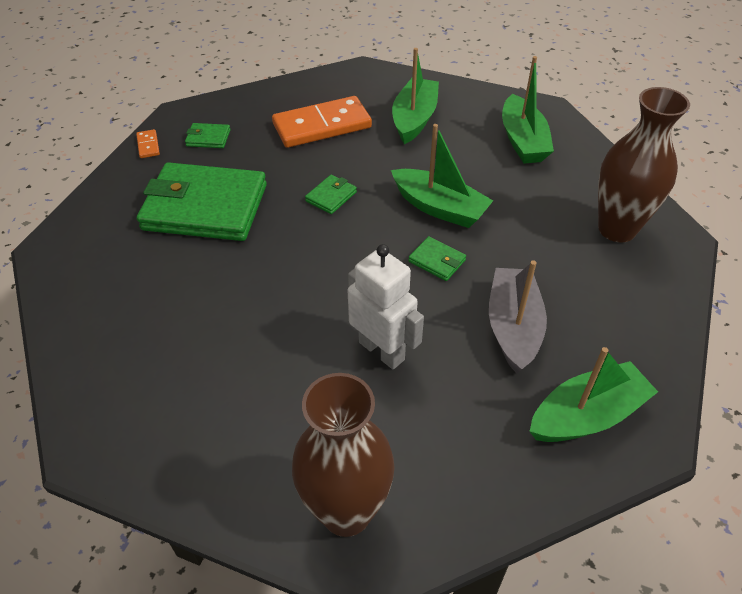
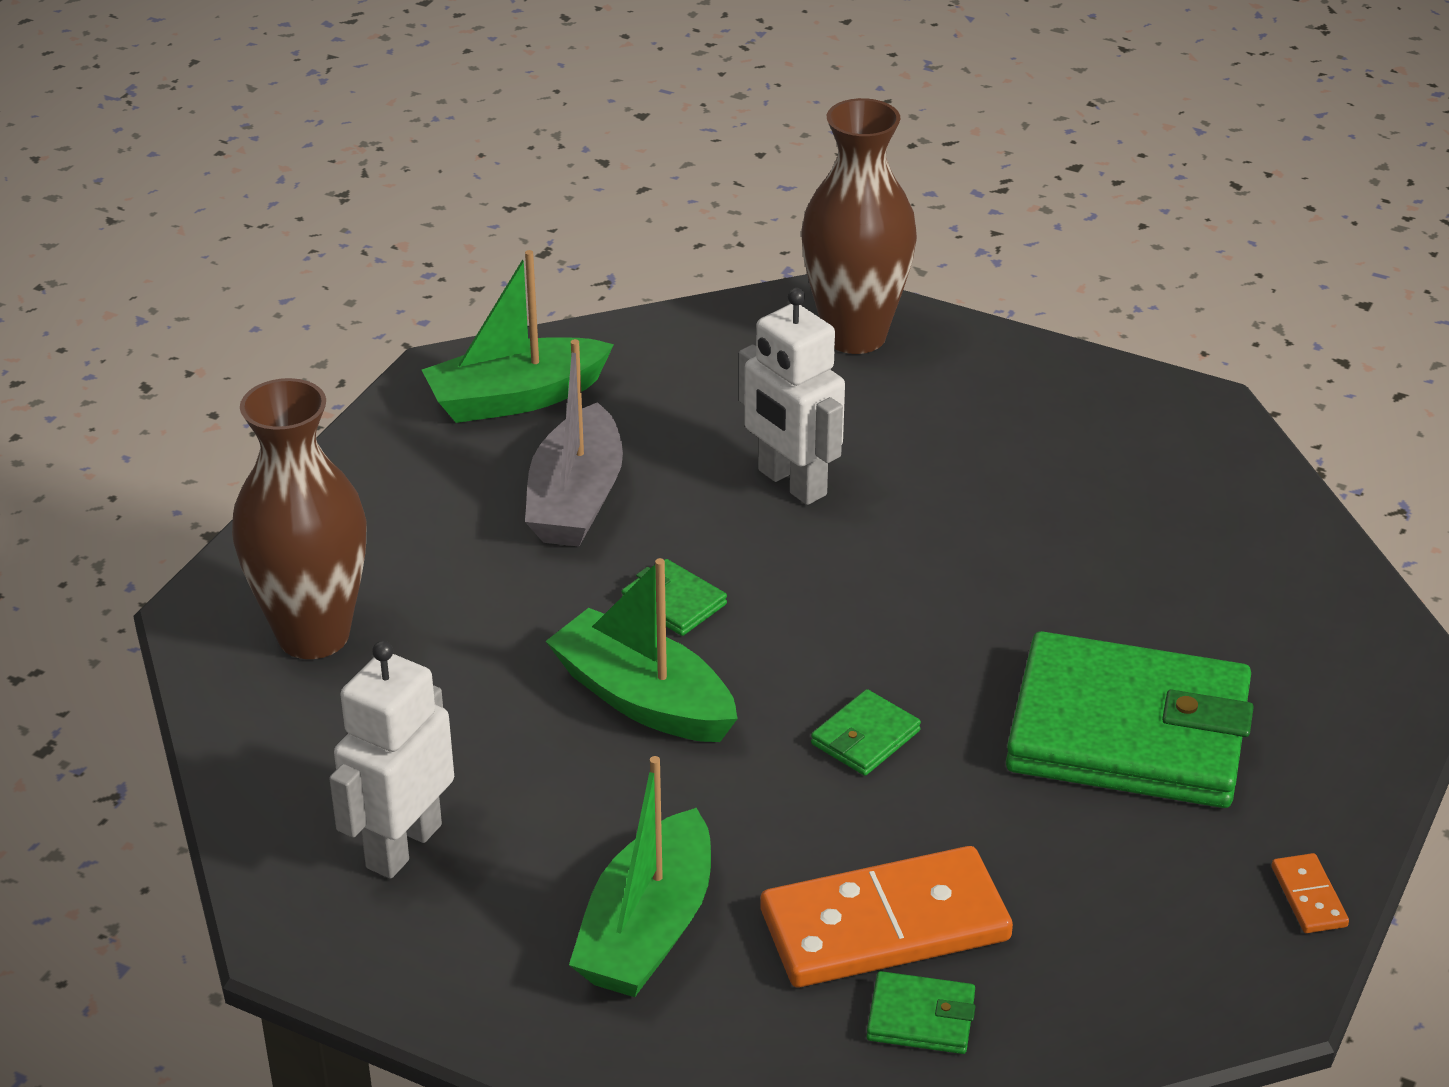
camera: 175 degrees left, 10 degrees down
green wallet [185,123,230,148] -> green wallet moved to [867,971,975,1054]
green boat [502,56,554,163] -> white robot [329,641,454,879]

